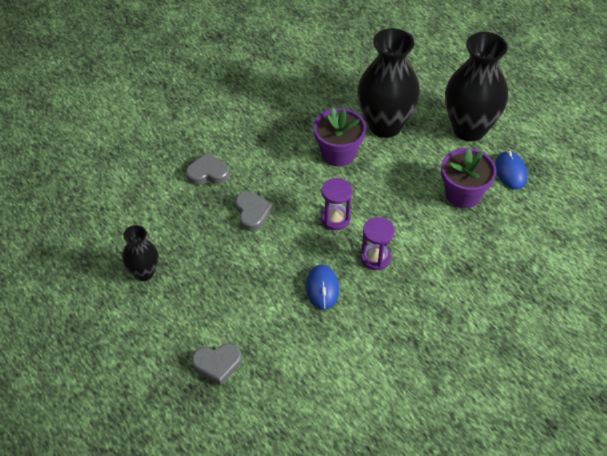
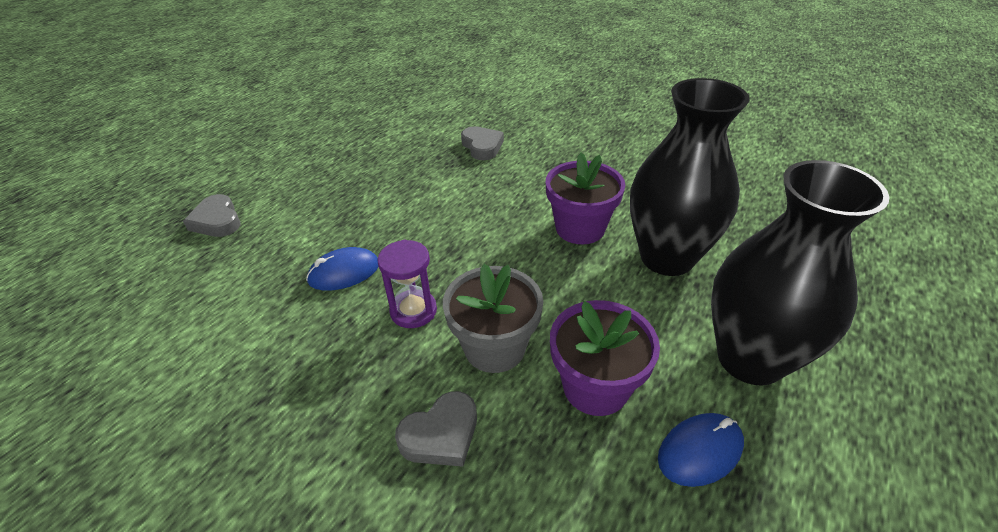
camera: 70 degrees right, 10 degrees down
black vase [122,225,159,281] -> none
grey heart [236,192,273,231] -> grey heart moved to [395,391,477,467]
purple hourglass [321,178,352,230] -> none
none -> grey flower pot [443,264,543,373]

